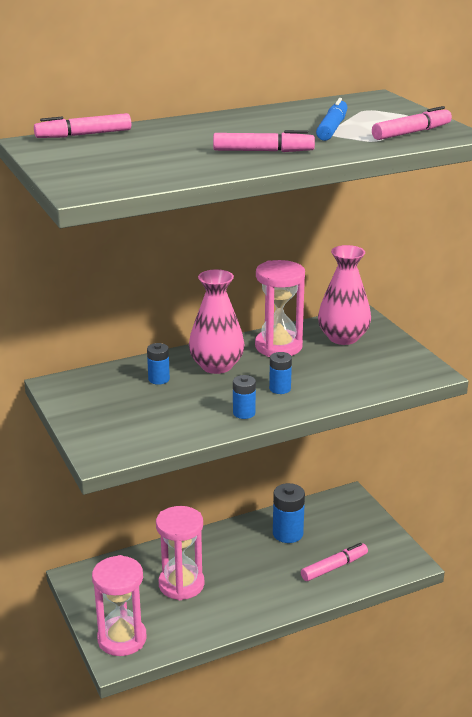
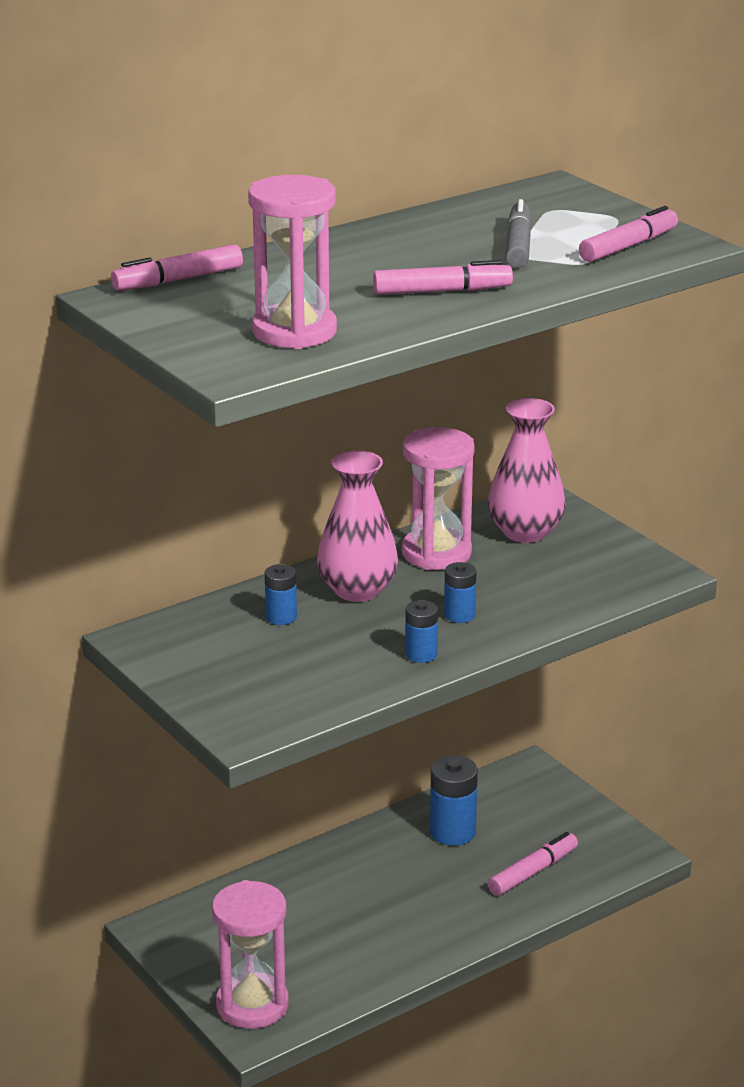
camera: 10 degrees left, 0 degrees up
pink hourglass [156,506,204,600] -> pink hourglass moved to [248,175,337,349]
blue marker [316,98,348,141] -> grey marker [505,199,532,268]

